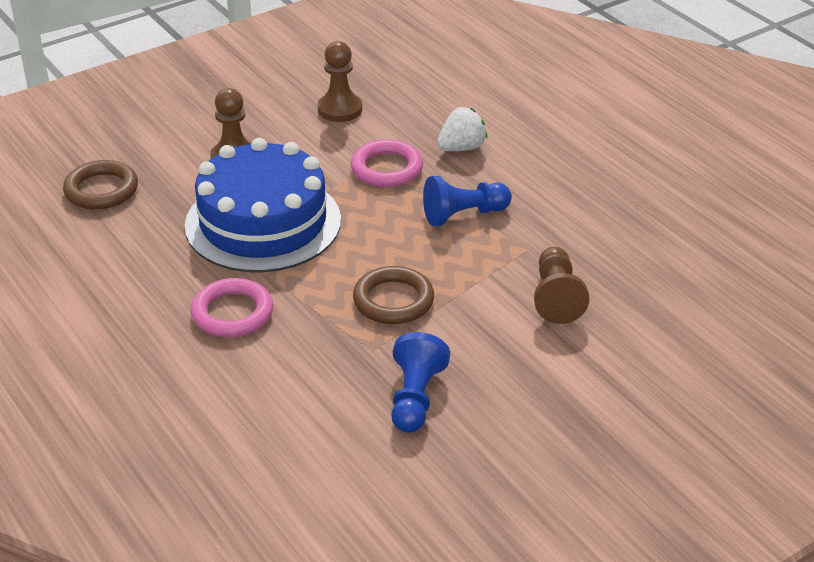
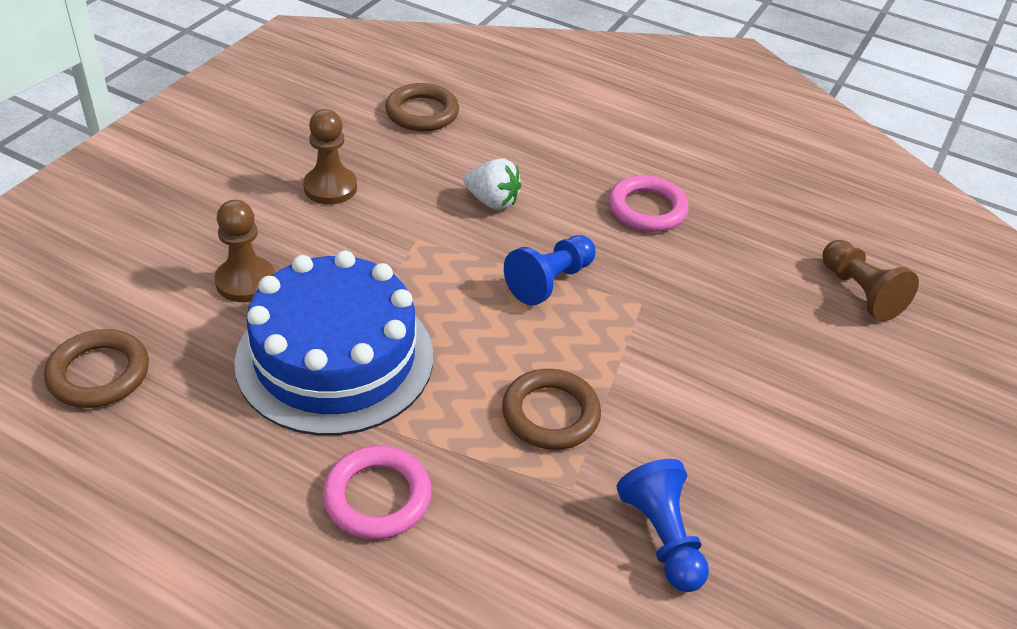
camera: 30 degrees left, 5 degrees up
pink ring [351,139,423,187] -> pink ring moved to [609,175,689,232]
white strawberry [437,107,487,151] -> white strawberry turned 90 degrees clockwise [463,158,522,210]
brown pawn [534,247,589,324] -> brown pawn moved to [822,240,919,321]
none -> brown ring [385,83,459,131]

